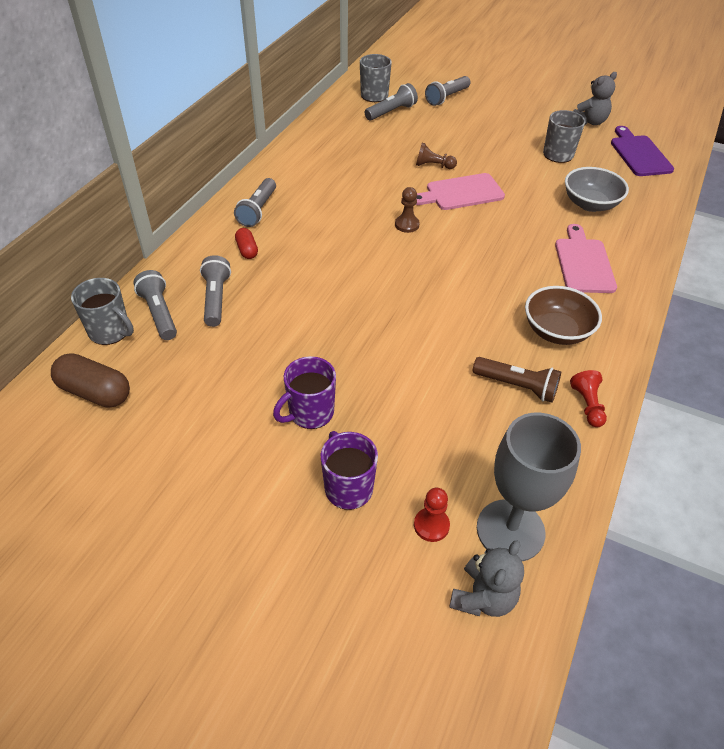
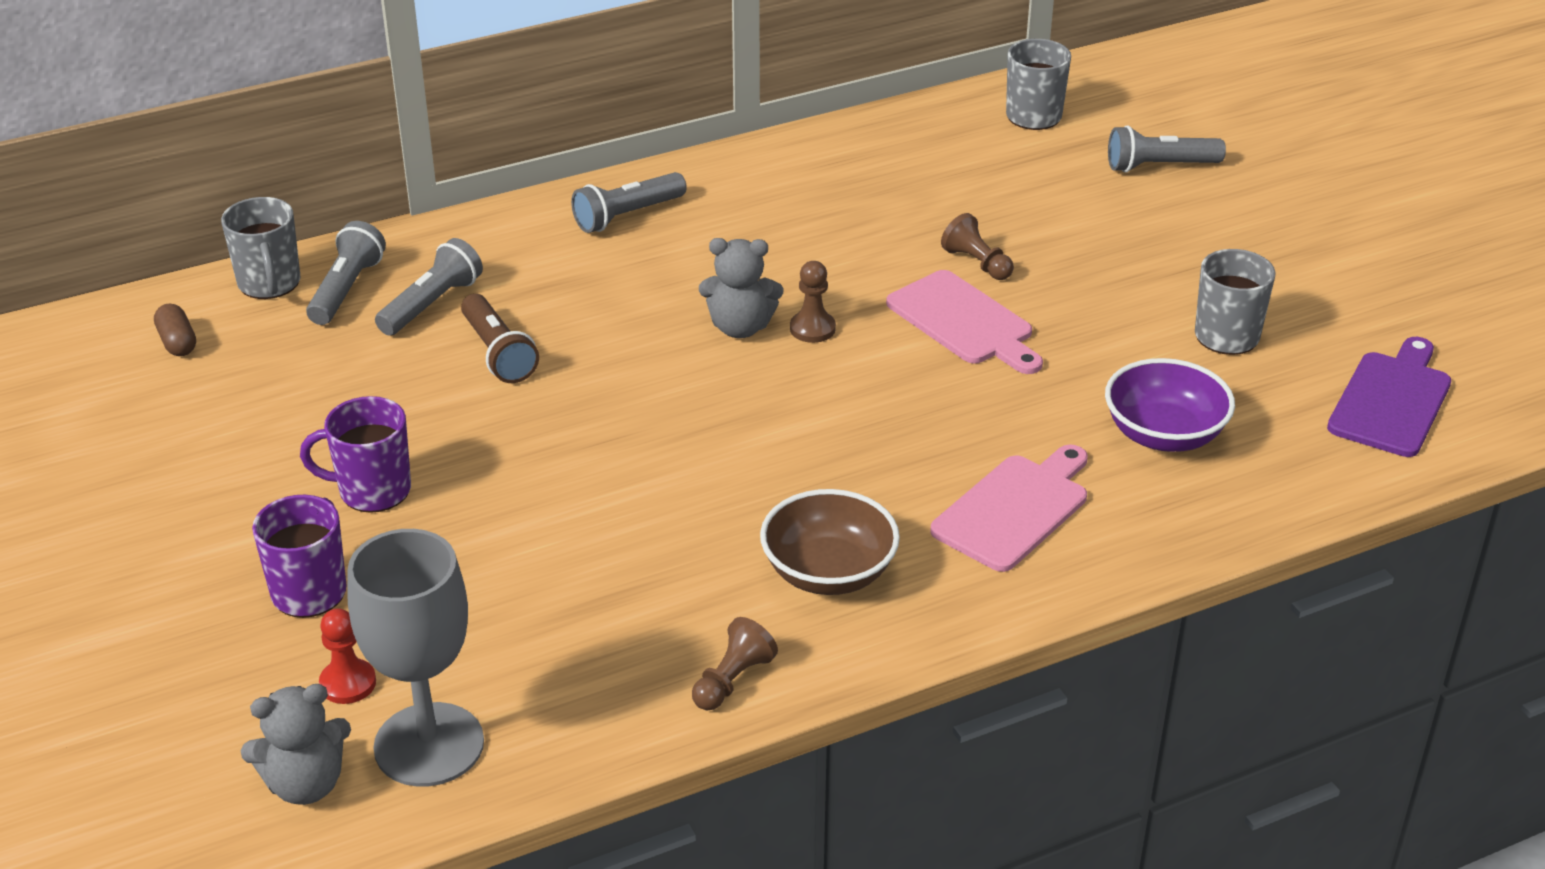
camera: 40 degrees right, 10 degrees down
brown capsule [51,353,130,408] -> brown capsule [154,303,196,356], size x0.57
red capsule [235,228,258,259] -> none
grey flashlight [365,83,418,121] -> none
pink cutting board [416,173,505,210] -> pink cutting board turned 150 degrees counterclockwise [886,270,1043,374]
brown flashlight [473,357,561,403] -> brown flashlight moved to [461,294,539,383]
grey bowl [565,167,629,212] -> purple bowl [1105,358,1235,452]
red pawn [570,370,607,427] -> brown pawn [692,617,778,710]
grey teddy bear [573,72,617,125] -> grey teddy bear moved to [699,238,783,338]

